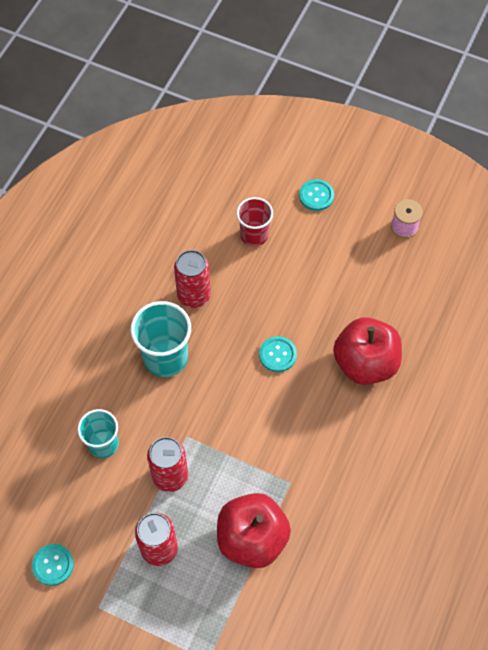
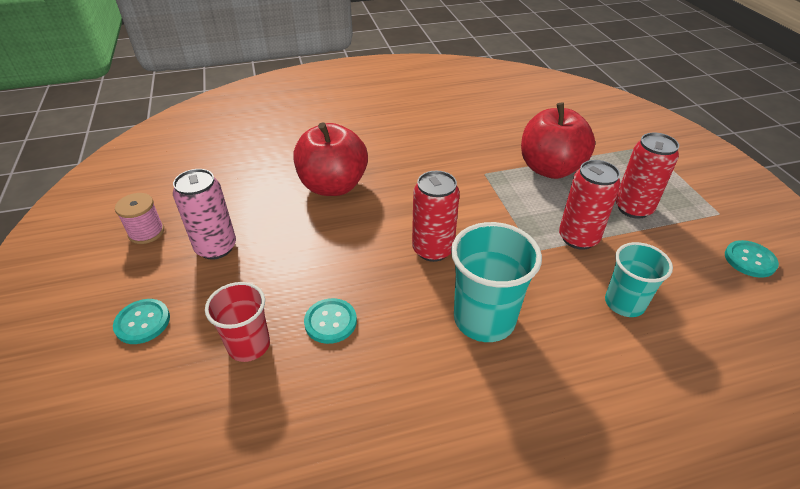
camera: 130 degrees left, 20 degrees down
red can [174,250,211,308] -> red can moved to [412,171,460,262]
turquoise button [259,336,297,372] -> turquoise button moved to [304,298,357,344]
none -> pink can [173,169,236,260]

